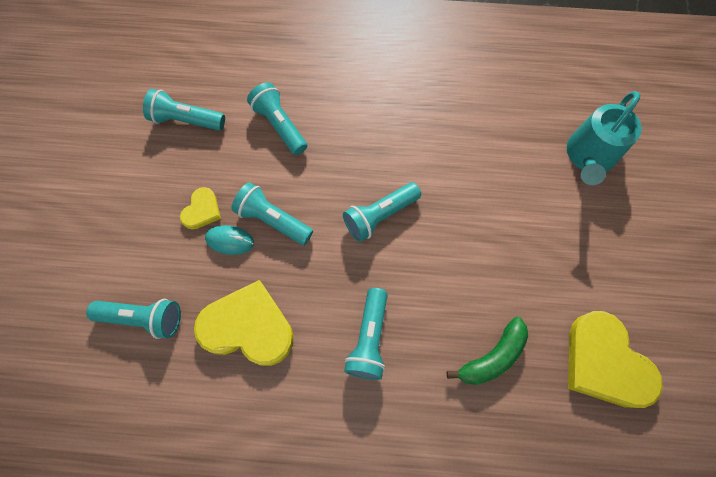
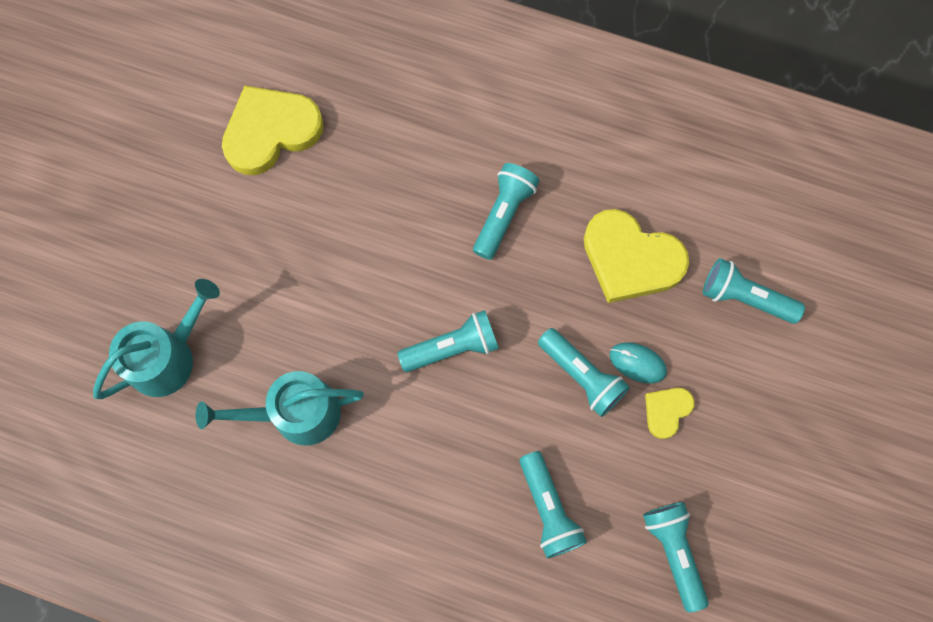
camera: 165 degrees left, 5 degrees up
turquoise flashlight [143,89,225,131] -> turquoise flashlight turned 135 degrees counterclockwise [643,502,709,612]
green banana [447,317,528,385] -> none
yellow heart [568,311,663,408] -> yellow heart turned 105 degrees counterclockwise [222,86,324,175]
none -> turquoise watering can [196,371,364,446]

